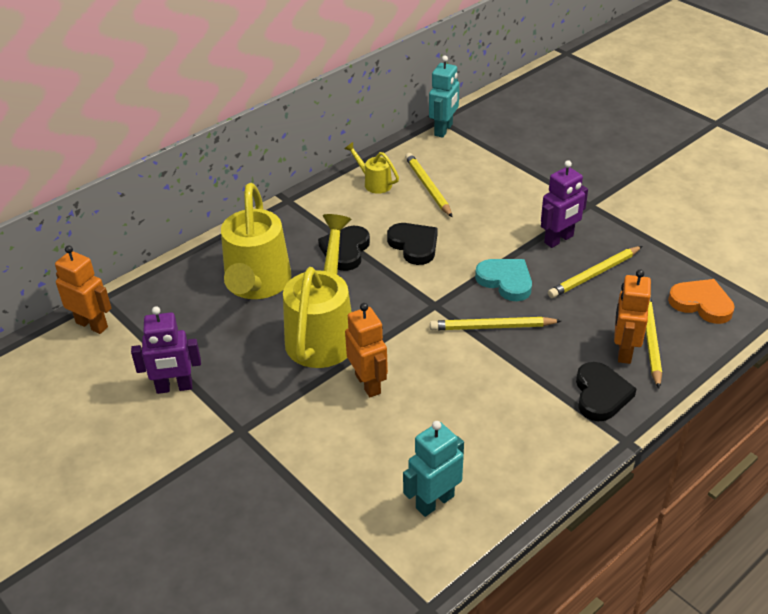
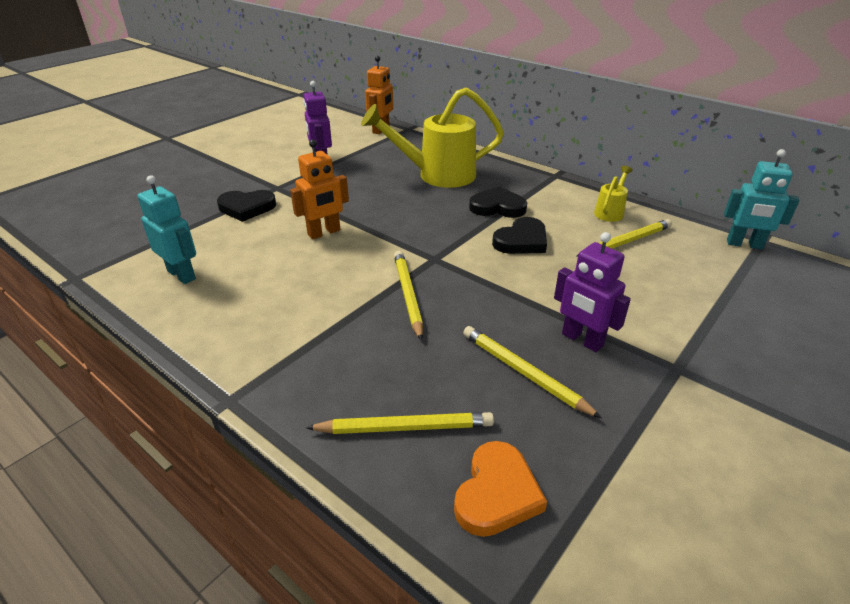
camera: 80 degrees right, 5 degrees down
yellow watering can [283,214,352,368] -> none
turquoise heart [475,259,532,301] -> none
black heart [576,362,636,421] -> black heart moved to [217,190,276,222]
orange robot [614,269,651,364] -> none

